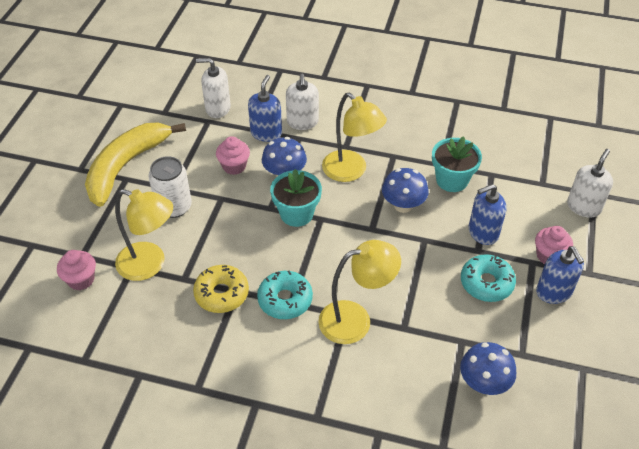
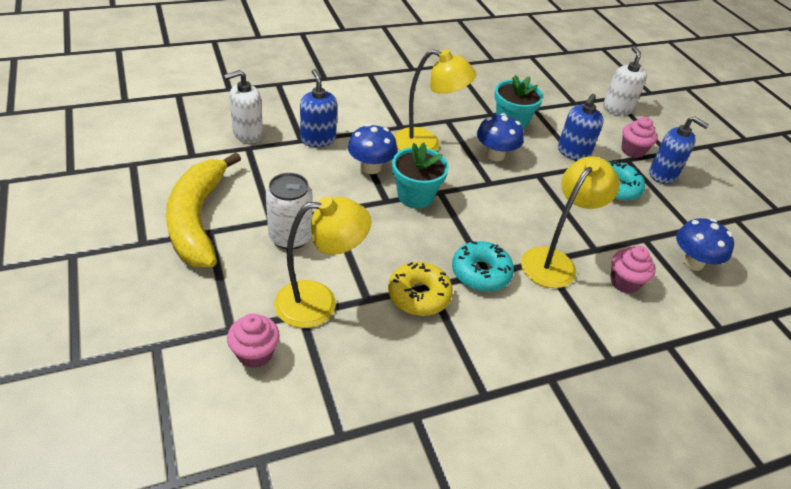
camera: 40 degrees left, 5 degrees down
pink cupcake [216,136,250,175] -> pink cupcake moved to [610,245,656,293]
white soap dispenser [286,74,319,130] -> none

